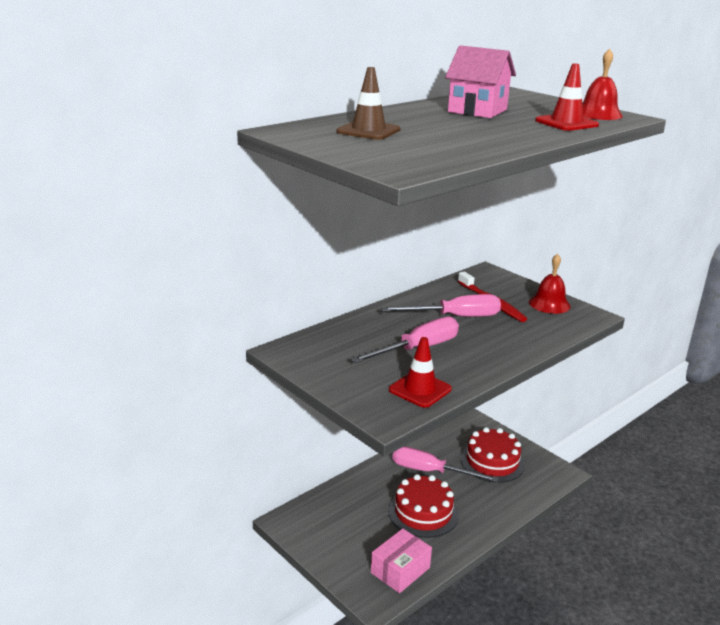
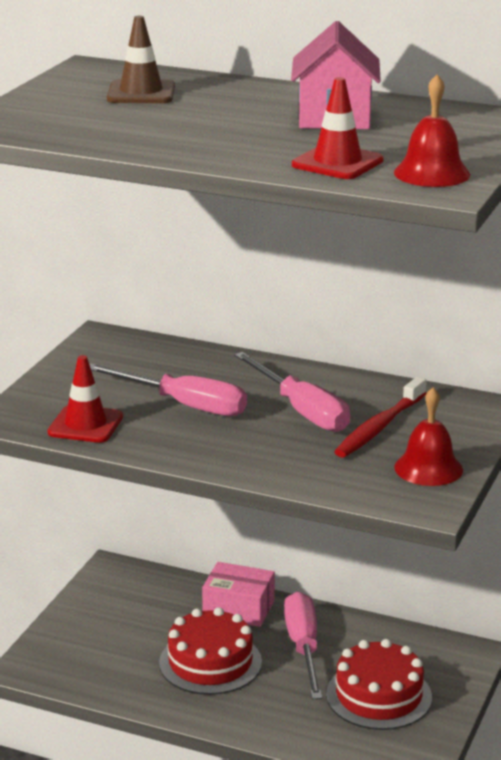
camera: 65 degrees right, 0 degrees up
pink box [371,528,432,593] -> pink box moved to [202,562,275,627]

